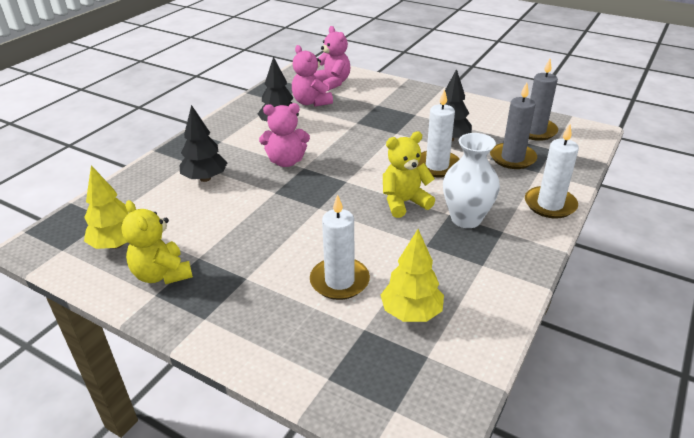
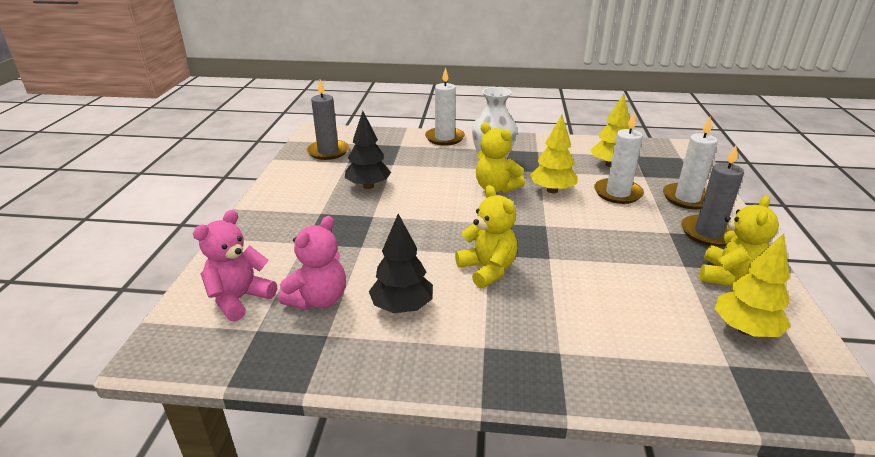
camera: 115 degrees left, 5 degrees down
black tree [180,105,227,182] -> none
pink teddy bear [259,103,310,167] -> yellow teddy bear [455,185,518,288]
white candle [417,89,460,178] -> white candle moved to [663,117,718,209]
grey candle [490,82,537,169] -> grey candle moved to [681,146,744,247]
none -> yellow tree [530,115,577,193]

